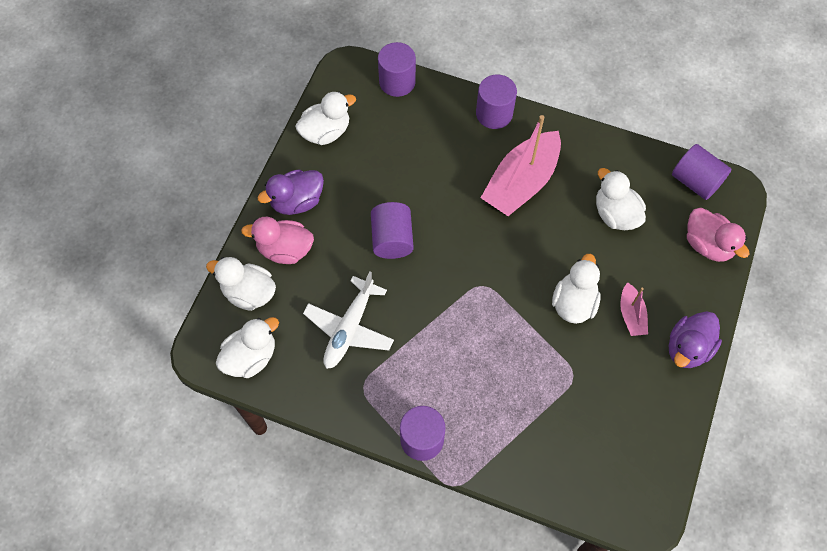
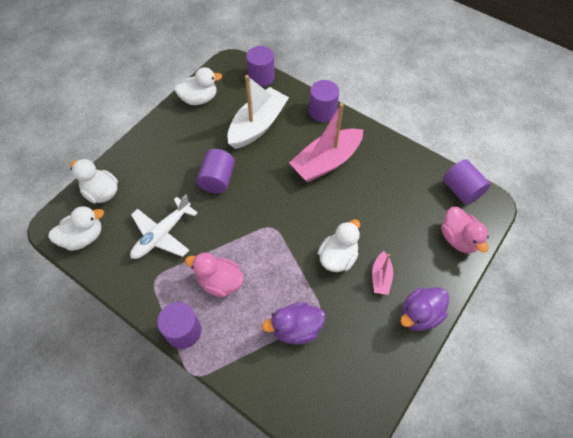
camera: 15 degrees right, 5 degrees down
pink duck [241,217,314,264] -> pink duck moved to [185,252,244,297]
purple duck [257,169,324,215] -> purple duck moved to [262,302,325,344]
white duck [596,168,646,230] -> none
none -> white boat [227,75,289,149]

